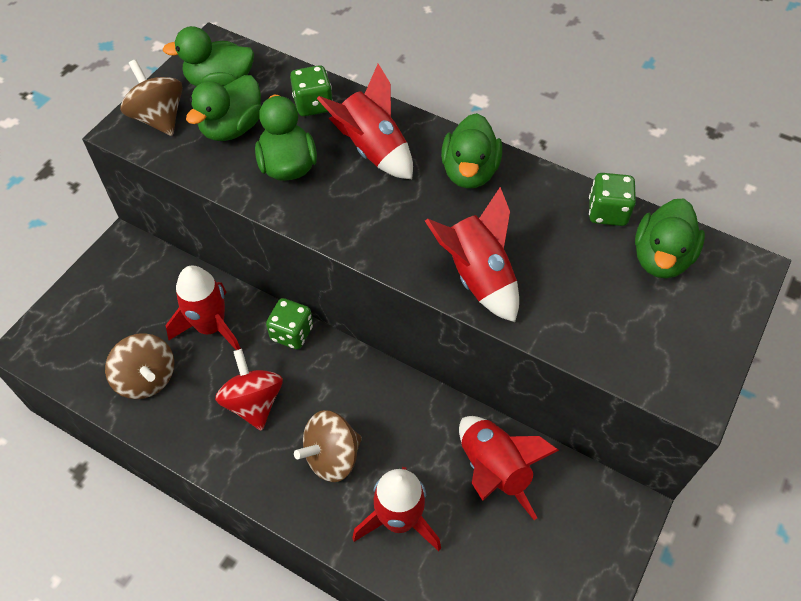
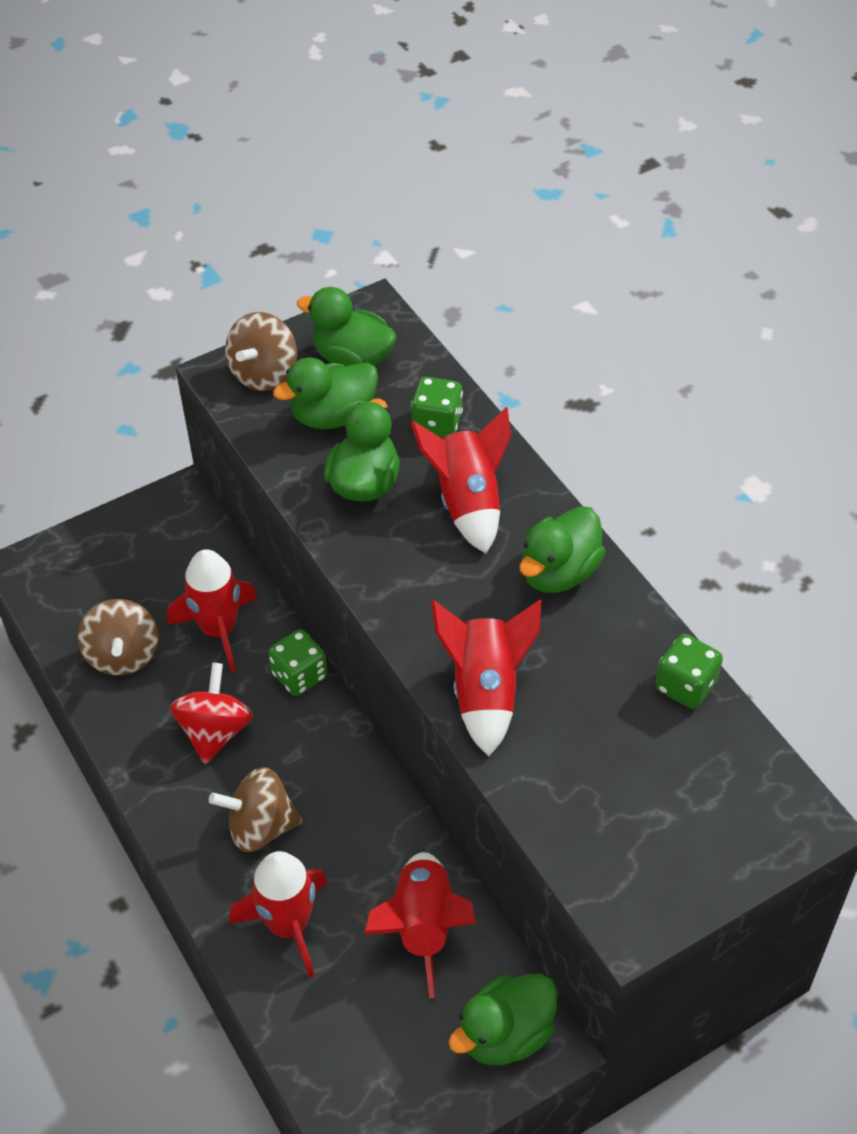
camera: 30 degrees right, 5 degrees down
brown spinning top [120,59,183,136] -> brown spinning top turned 150 degrees counterclockwise [225,312,297,391]
green duck [635,199,705,279] -> green duck moved to [449,974,557,1065]

